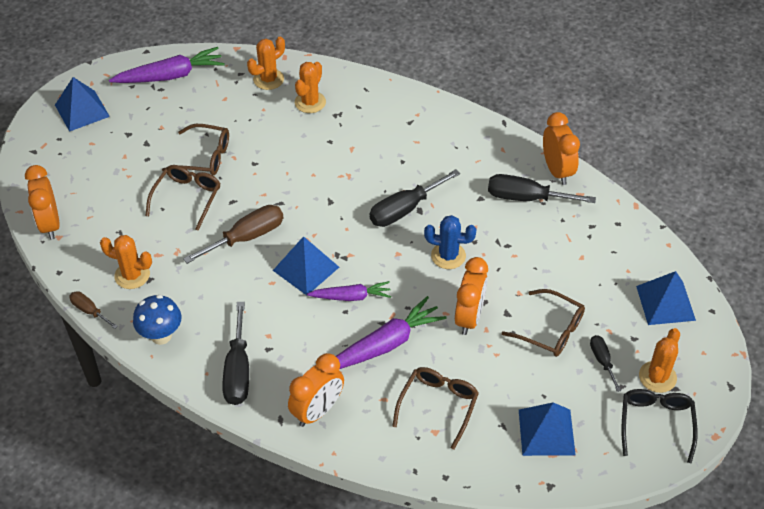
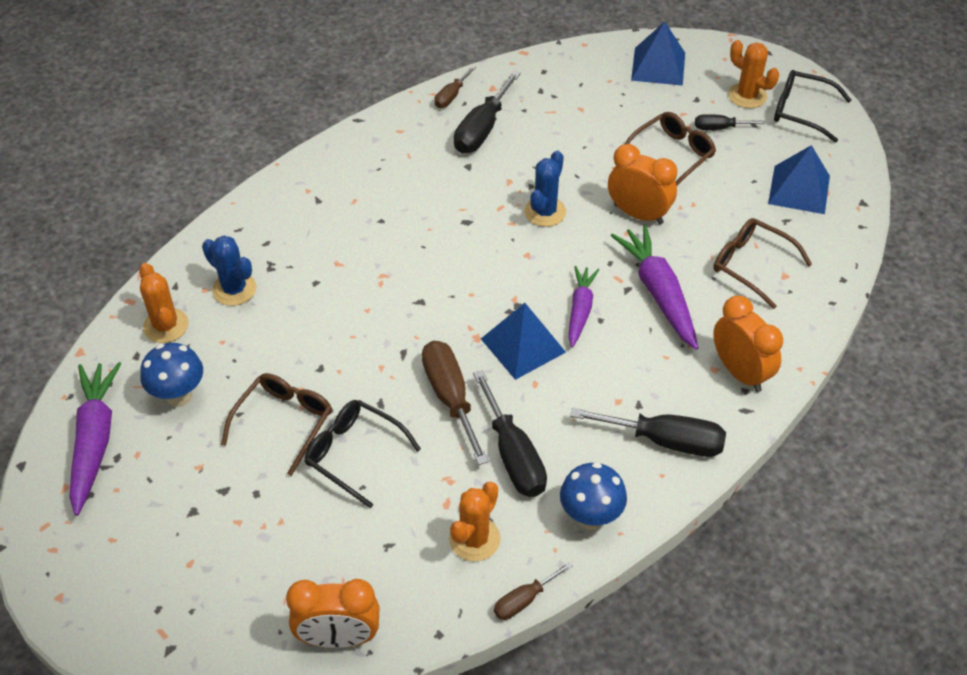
camera: 75 degrees left, 0 degrees up
blue pyramid [55,77,110,132] -> none
brown glasses [146,165,221,230] -> black glasses [305,400,421,508]
orange cactus [295,62,326,113] -> blue cactus [202,236,257,306]
black screwdriver [369,169,460,227] -> black screwdriver moved to [473,370,547,497]
orange clock [543,112,580,185] -> brown screwdriver [434,66,476,108]
none -> blue mushroom [140,343,203,407]

